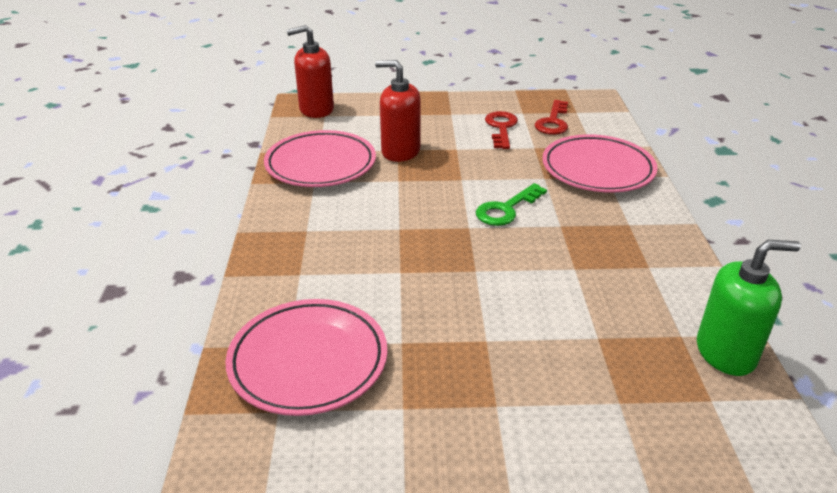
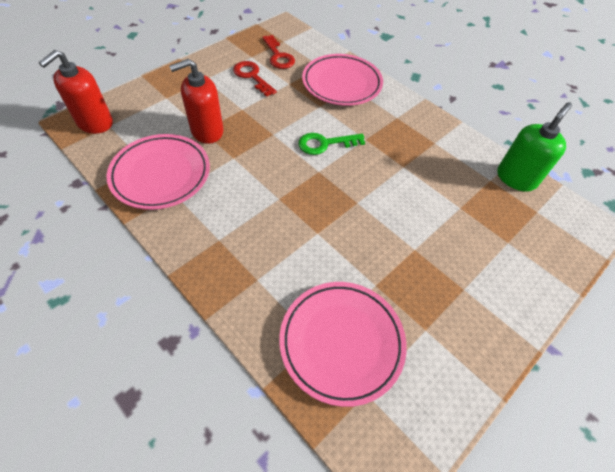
camera: 45 degrees left, 20 degrees up
green key [476,183,547,226] -> green key turned 75 degrees clockwise [298,133,365,155]

